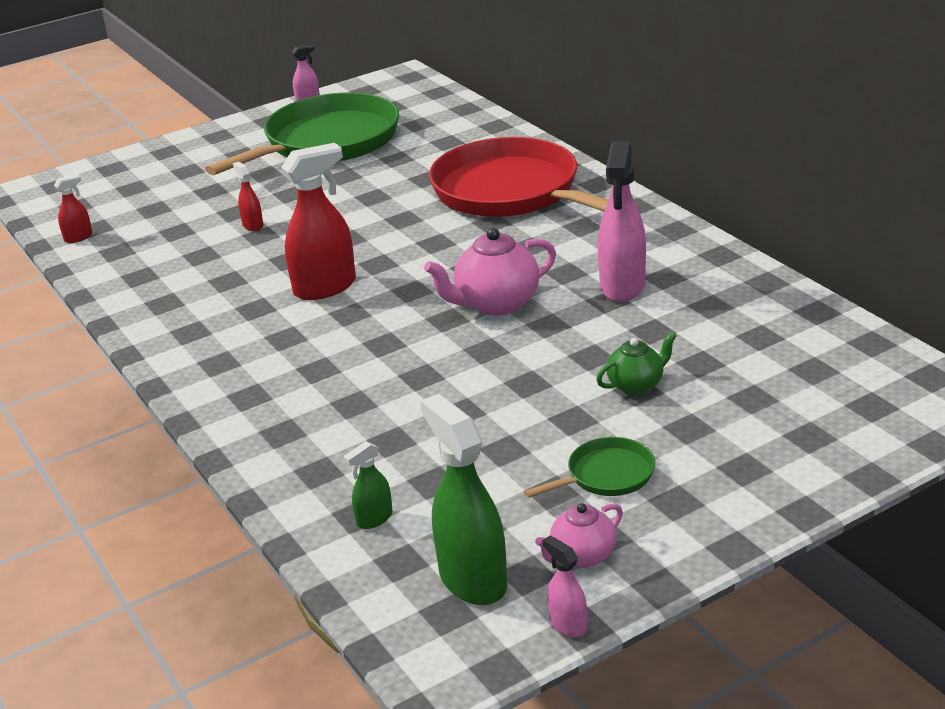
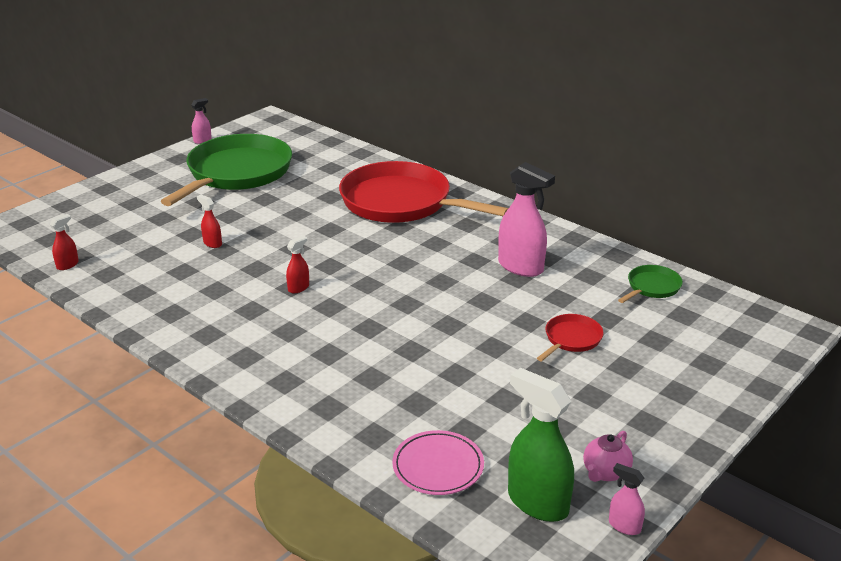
camera: 20 degrees left, 0 degrees up
red spray bottle [281,143,356,300] -> red spray bottle [286,236,309,293], size x0.48
green spray bottle [343,441,393,529] -> pink plate [393,430,484,495]
pink teapot [424,228,556,316] -> none
green pan [524,437,655,498] -> green pan moved to [618,265,683,303]
green teapot [597,332,677,395] -> red pan [537,314,604,361]
pink spray bottle [598,141,646,302] -> pink spray bottle turned 45 degrees counterclockwise [498,162,555,277]

